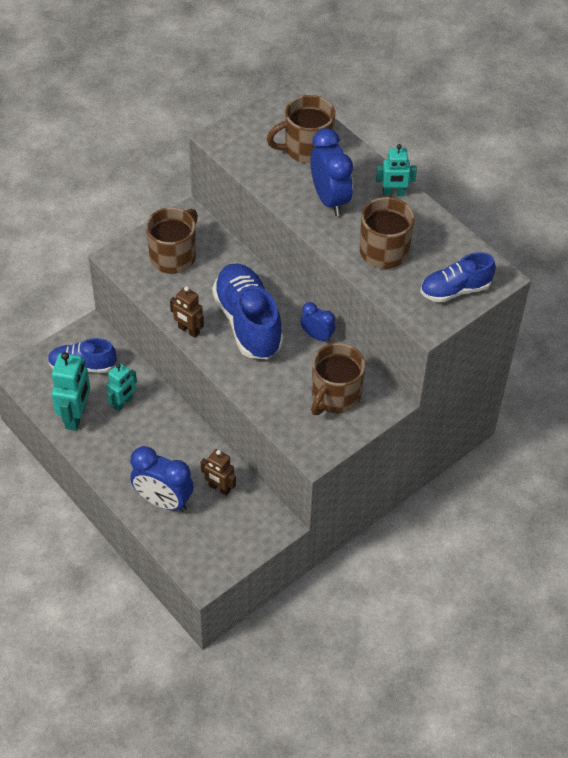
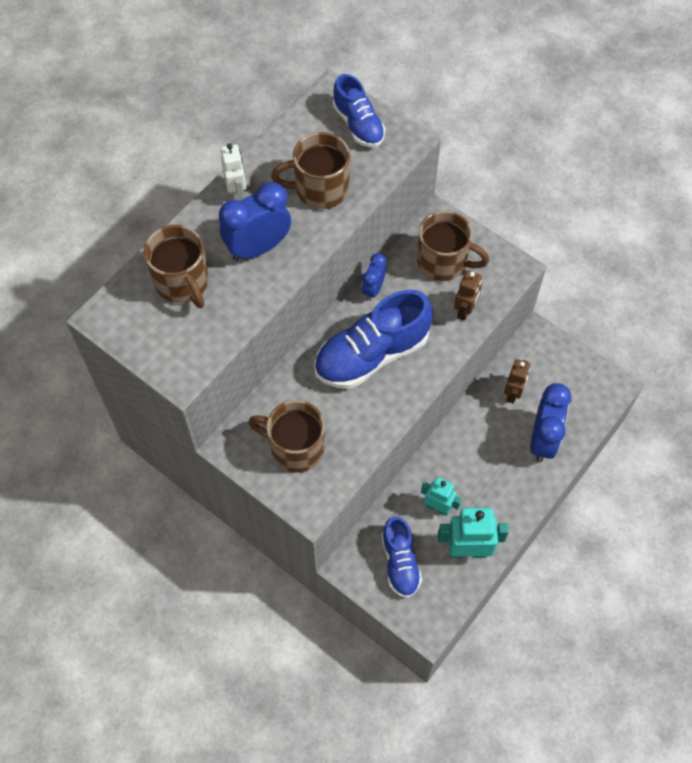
camera: 100 degrees left, 10 degrees up
brown robot [170,286,204,338] -> brown robot moved to [454,270,482,321]
turquoise robot [376,144,417,196] -> white robot [221,144,246,201]

